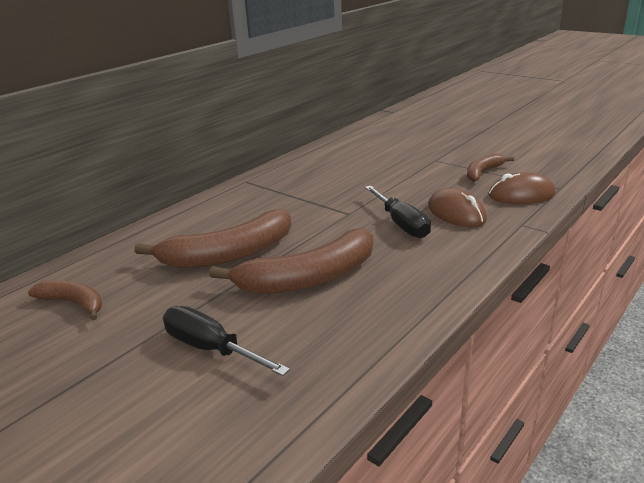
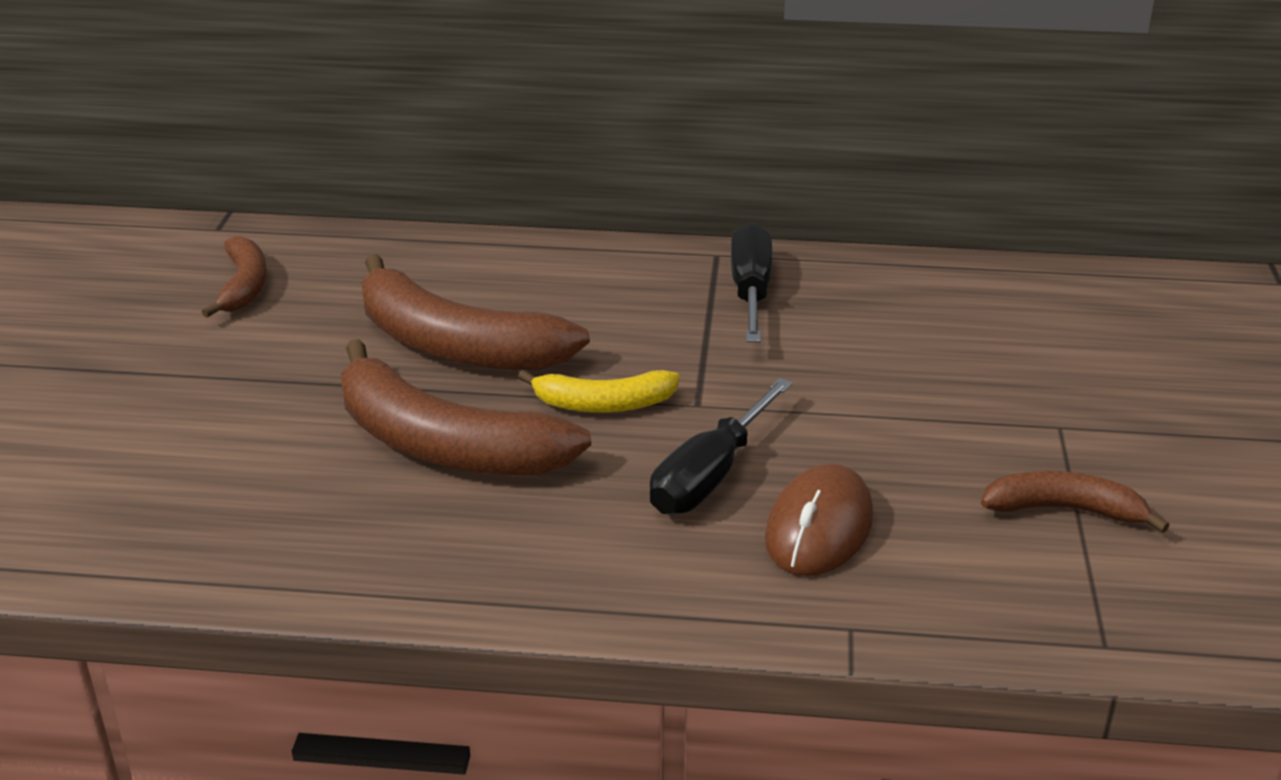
camera: 55 degrees right, 5 degrees up
black screwdriver [163,306,290,376] -> black screwdriver moved to [731,223,772,342]
brown mouse [488,172,556,204] -> none
none -> yellow banana [518,370,680,413]

